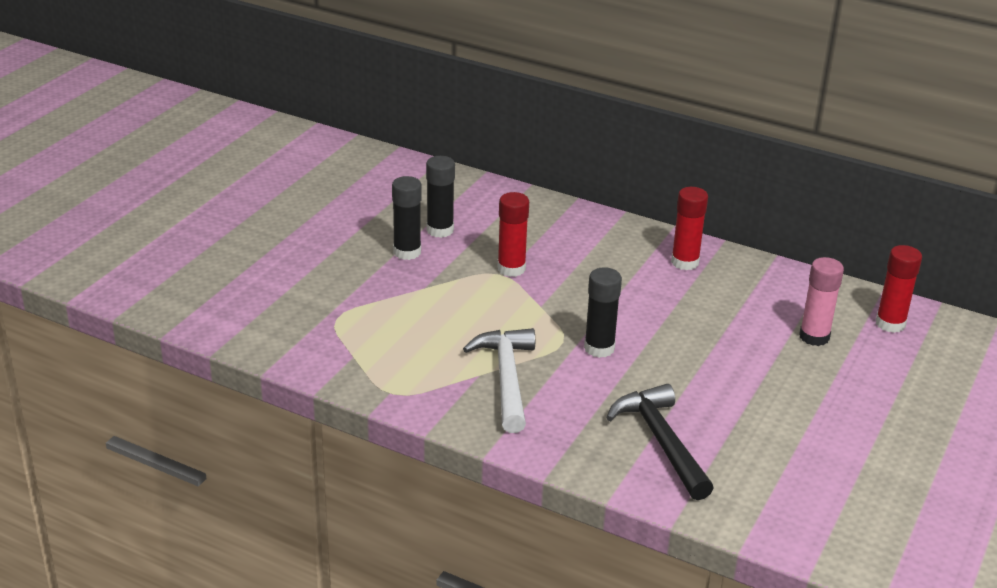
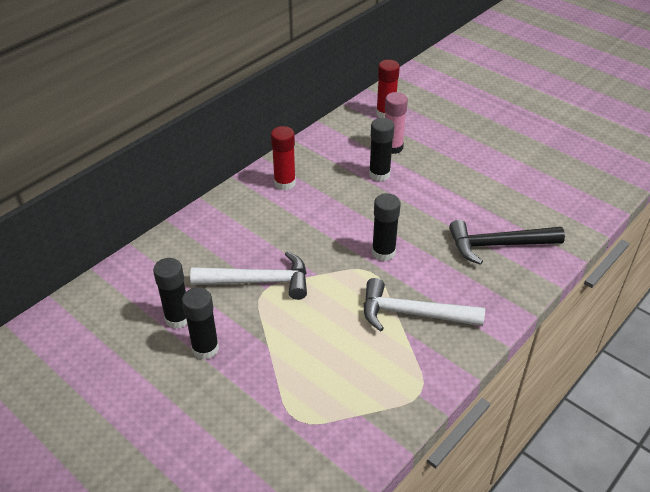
camera: 75 degrees left, 10 degrees up
red glue stick [497,192,529,277] -> white hammer [190,251,307,300]
none -> black glue stick [369,118,394,181]

